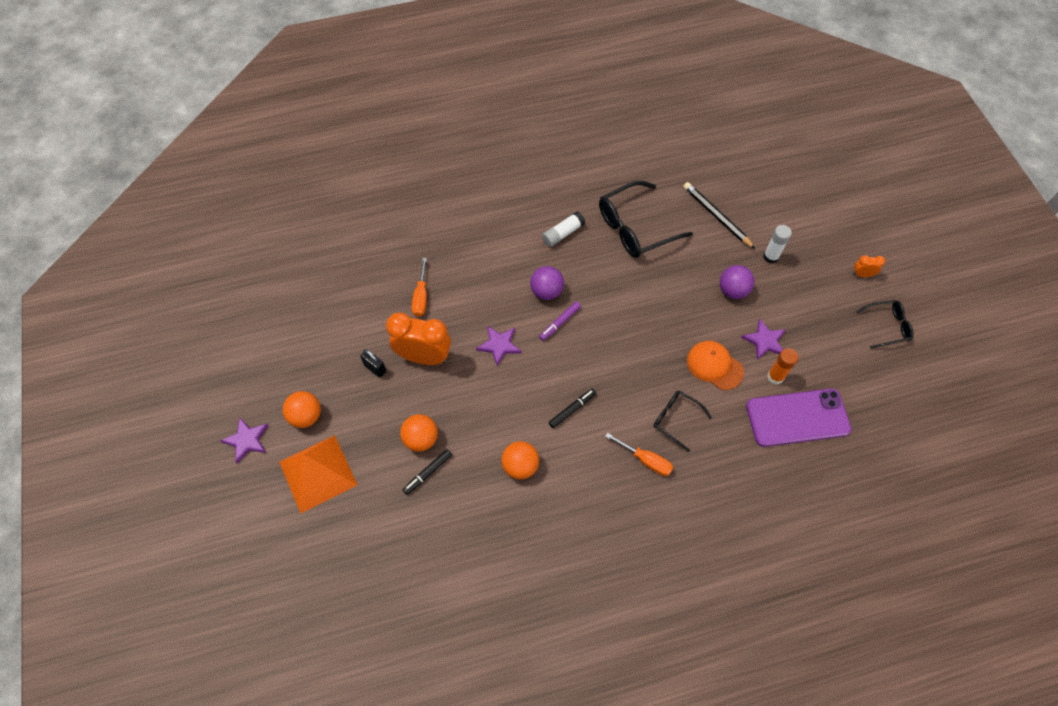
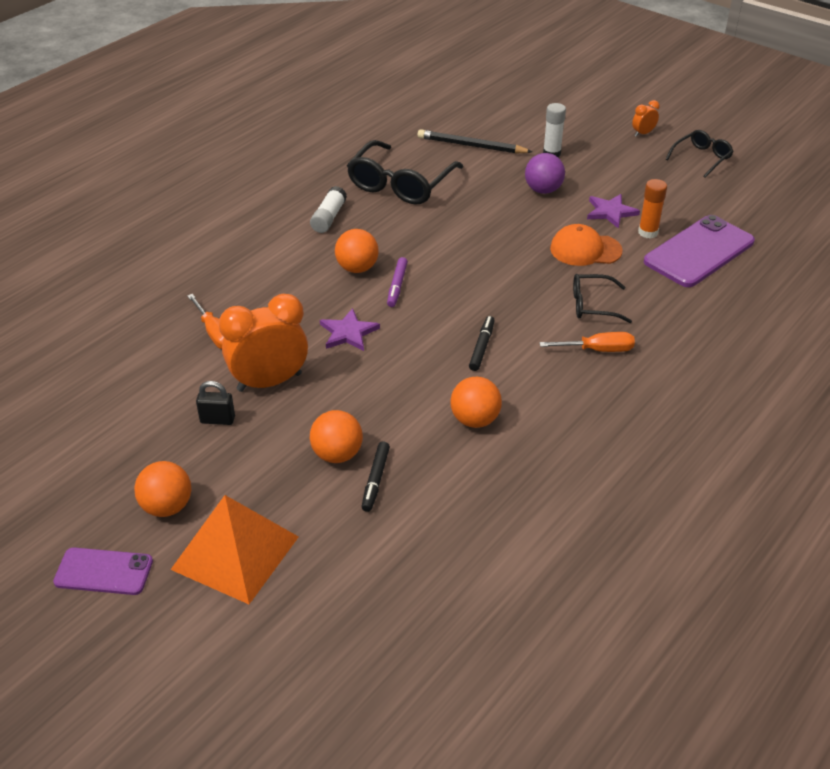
camera: 35 degrees left, 20 degrees down
purple star [220,418,269,464] -> purple phone [53,547,153,595]
purple ball [530,266,564,300] -> orange ball [335,229,379,273]

